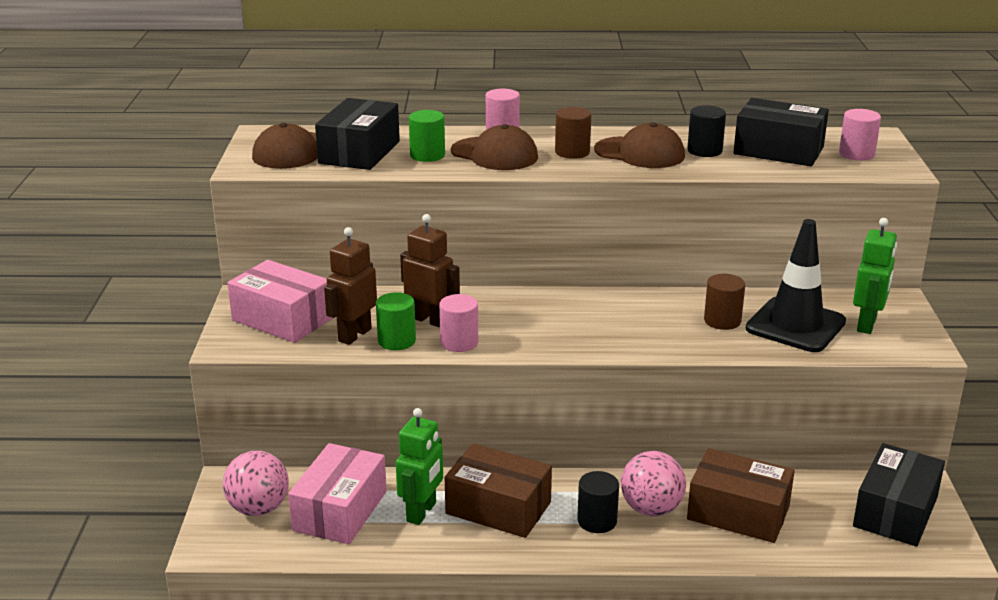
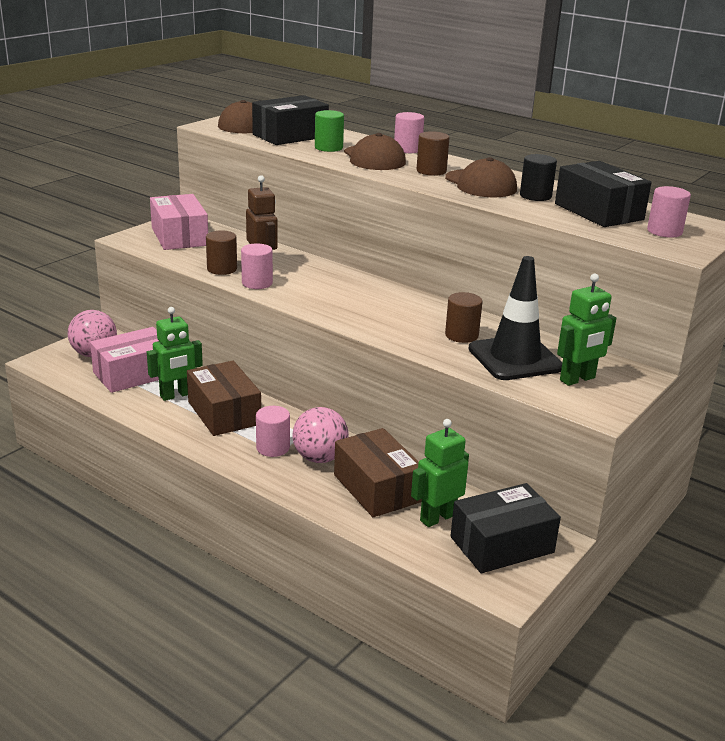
camera: 35 degrees right, 0 degrees up
brown robot [324,227,377,345] -> none
green cylinder [376,292,416,350] -> brown cylinder [206,230,237,275]
black cylinder [577,471,619,533] -> pink cylinder [256,406,290,457]
none -> green robot [411,419,469,527]

